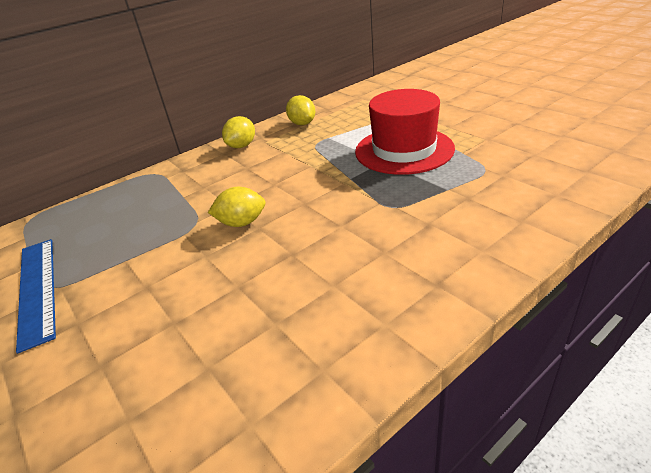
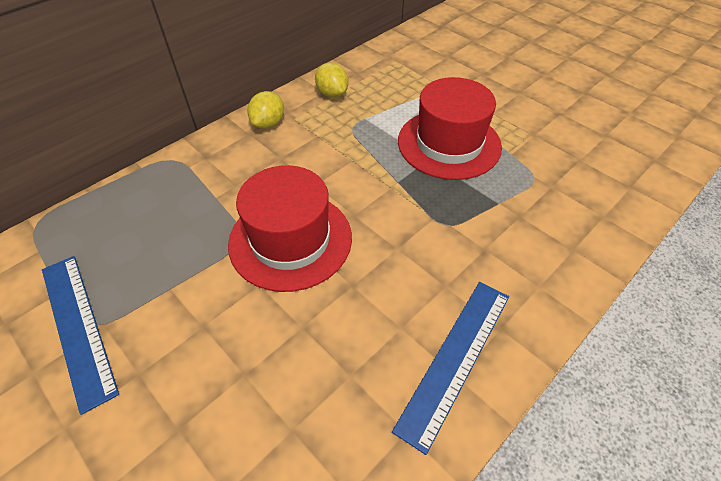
camera: 10 degrees left, 15 degrees up
yellow lemon [208,187,266,227] -> red hat [228,165,352,292]
none -> blue ruler [392,282,509,455]

